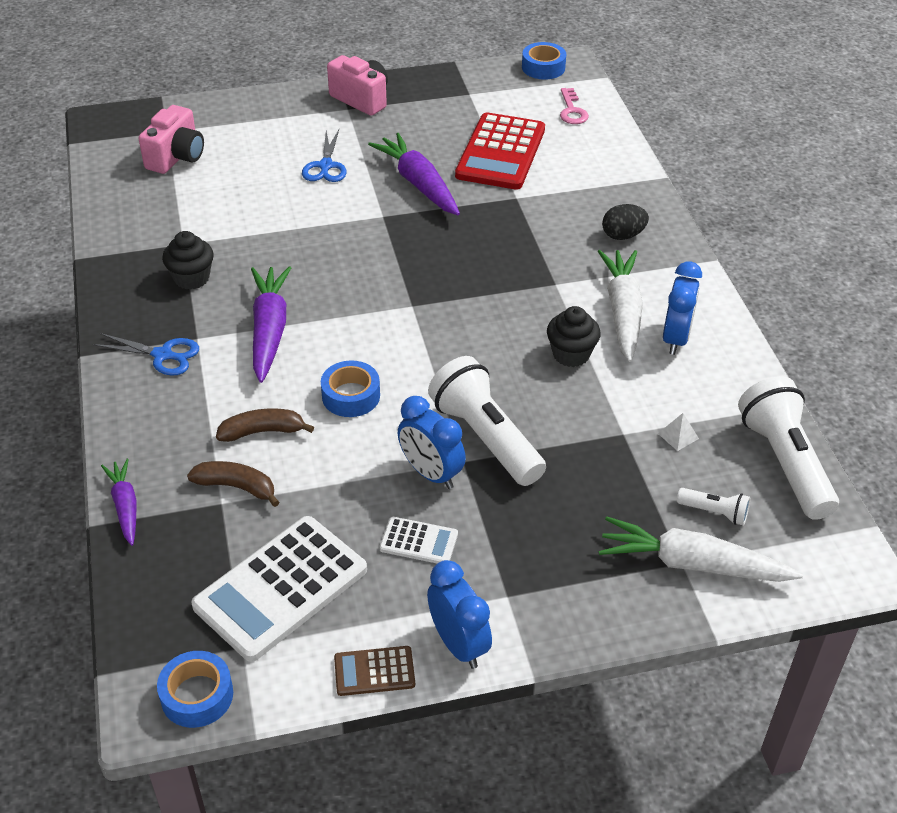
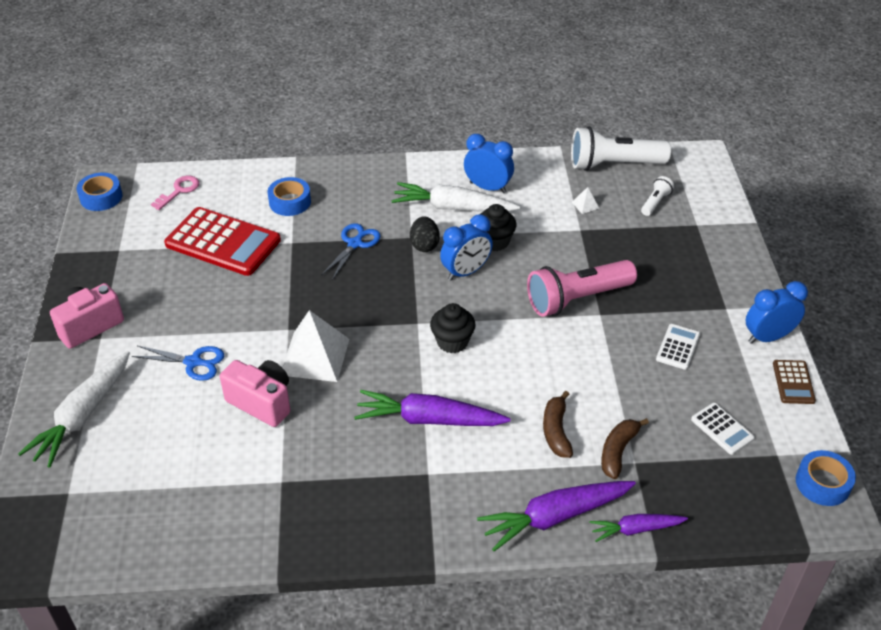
camera: 80 degrees left, 0 degrees up
blue scissors [92,333,199,376] -> blue scissors moved to [321,223,381,280]
pink camera [138,105,204,174] -> pink camera moved to [220,360,290,427]
black cupcake [162,231,214,290] -> black cupcake moved to [430,303,476,353]
white calculator [191,516,367,662] -> white calculator [691,403,755,455], size x0.47
blue tape [321,360,380,417] -> blue tape moved to [267,177,311,216]
purple carrot [368,133,460,215] -> purple carrot moved to [477,481,636,551]
blue clock [398,396,466,489] -> blue clock moved to [440,214,493,281]
white flashlight [428,356,546,486] -> pink flashlight [527,260,637,317]
pink key [560,88,589,124] -> pink key turned 60 degrees counterclockwise [151,176,199,210]
white carrot [599,516,803,582] -> white carrot moved to [18,351,130,468]
black egg [602,204,649,240] -> black egg moved to [410,216,440,252]
none -> white pyramid [282,310,349,382]

